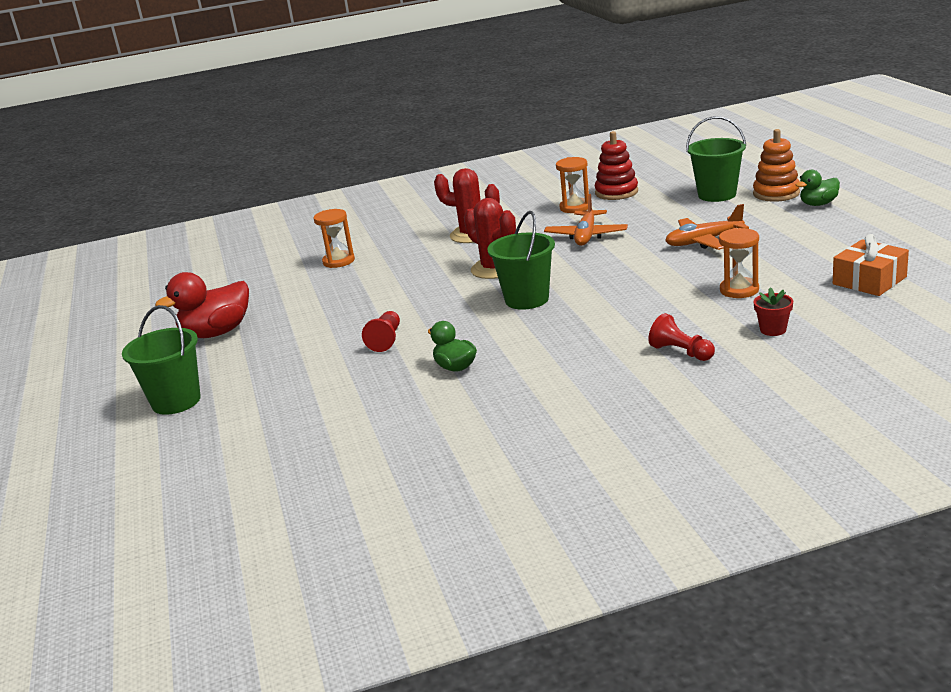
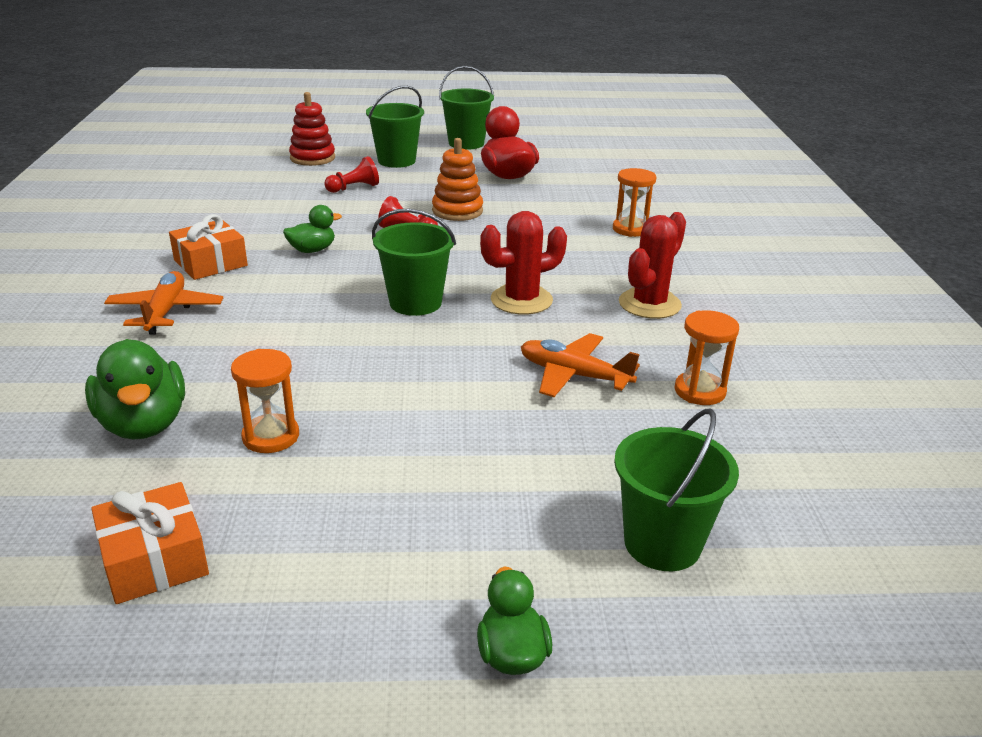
camera: 100 degrees right, 5 degrees up
red stacking toy [595,131,638,200] -> red stacking toy moved to [289,92,335,166]
red pawn [648,313,715,361] -> red pawn moved to [324,156,379,193]
orange plane [665,204,749,250] -> orange plane moved to [104,271,223,335]
orange stacking toy [753,129,800,202] -> orange stacking toy moved to [432,138,483,221]
red flower pot [754,287,793,336] -> green duck [85,339,185,440]
none -> orange gift [169,214,248,280]
none -> green bucket [439,66,494,150]

